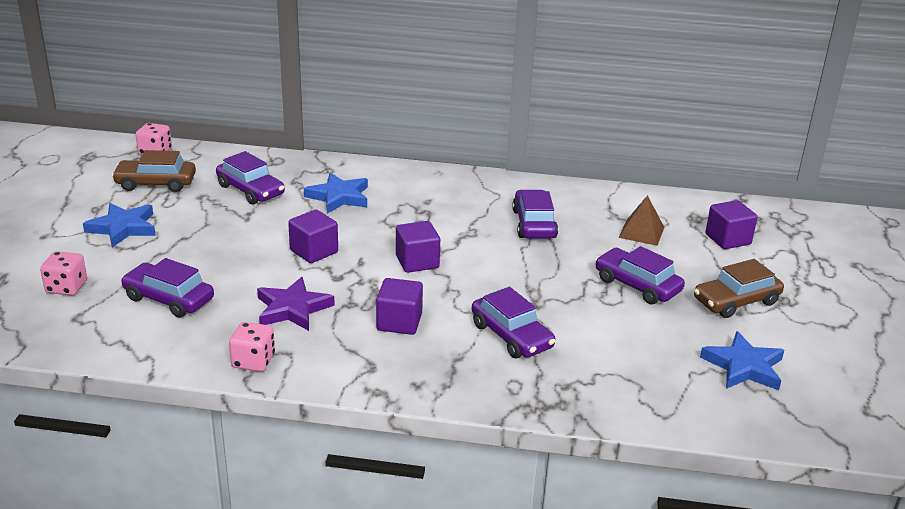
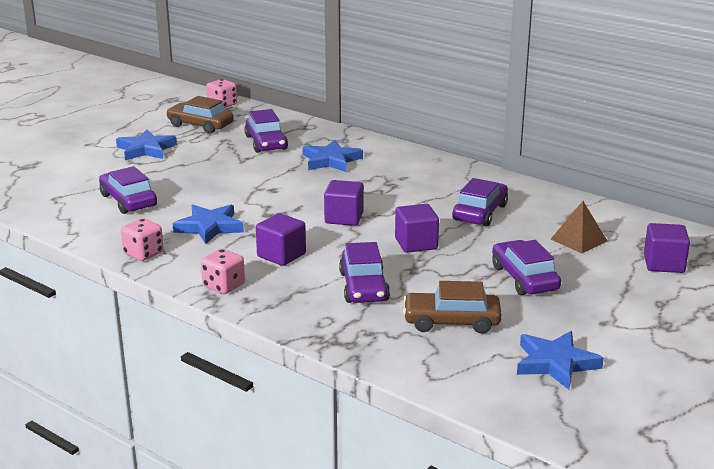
camera: 30 degrees right, 5 degrees down
pink dice [40,251,87,295] -> pink dice moved to [201,249,245,294]
purple star [257,277,335,331] -> blue star [173,205,244,244]
purple cube [288,210,338,263] -> purple cube moved to [395,204,439,253]
brown car [694,259,784,318] -> brown car moved to [403,281,502,334]

